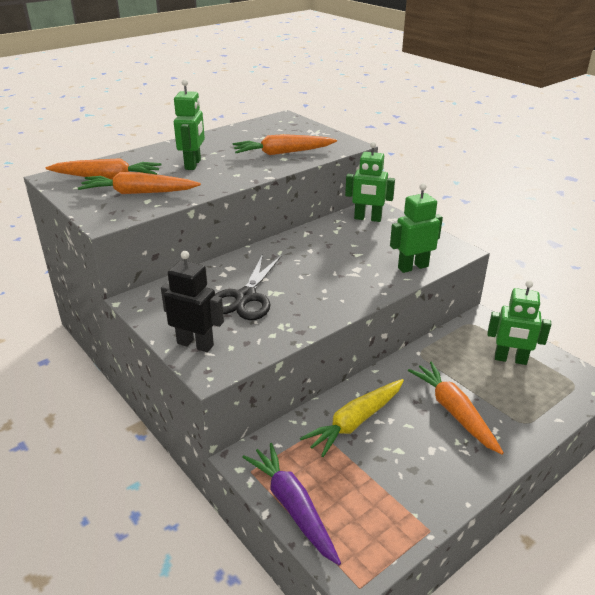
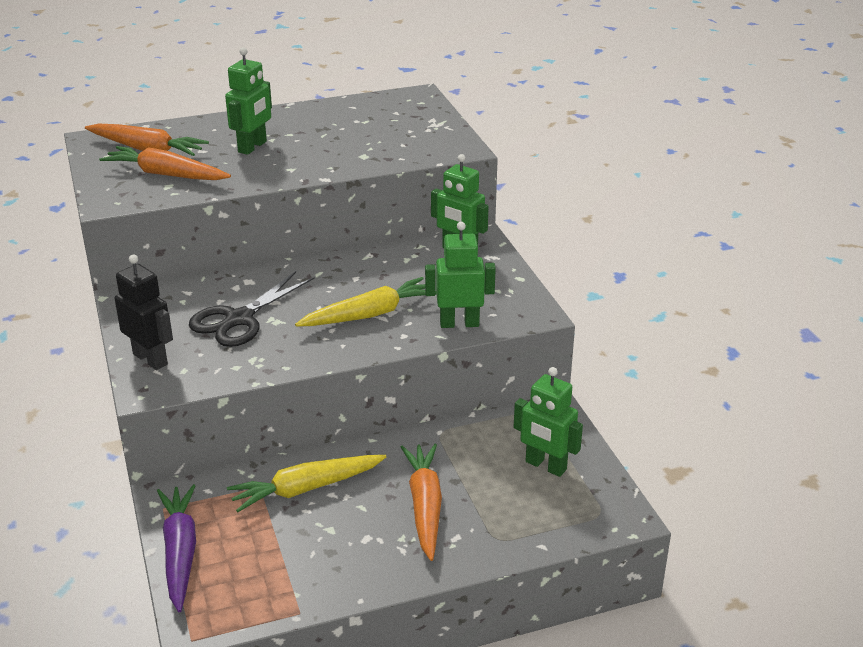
camera: 20 degrees right, 0 degrees up
orange carrot [233,134,337,155] -> none
none -> yellow carrot [295,277,426,327]

